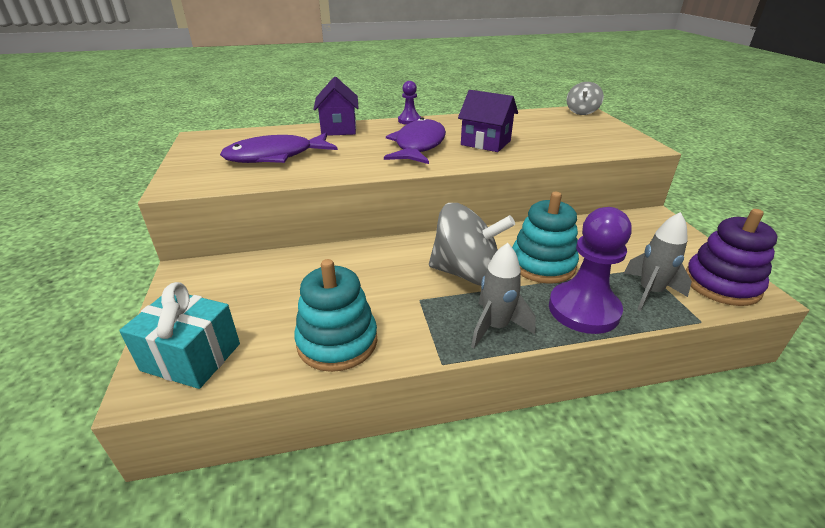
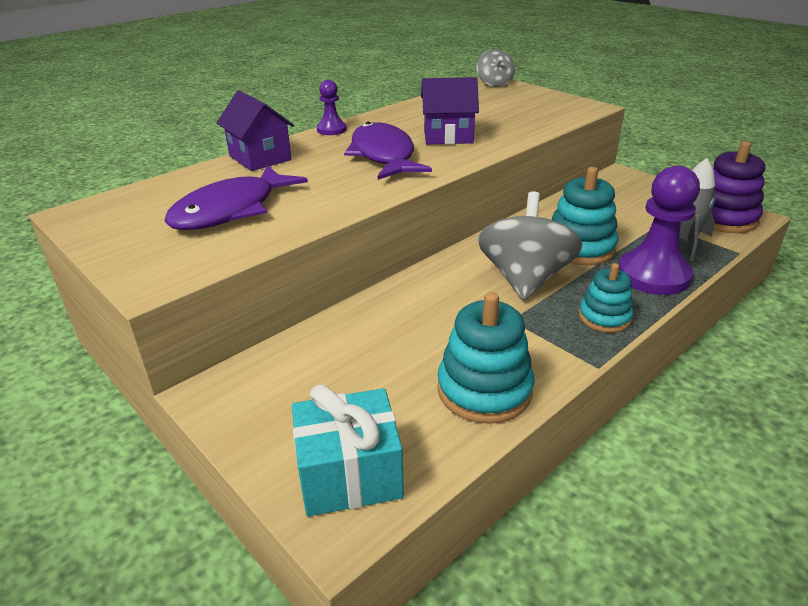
camera: 30 degrees left, 0 degrees up
grey spinning top [429,203,515,286] -> grey spinning top turned 60 degrees counterclockwise [478,191,582,301]
grey rocket [471,243,536,349] -> turquoise stacking toy [579,263,633,333]

